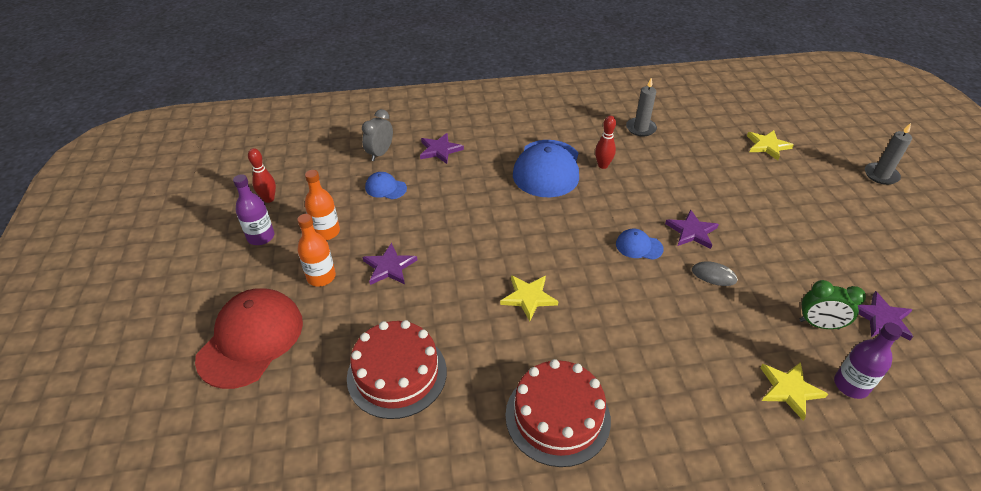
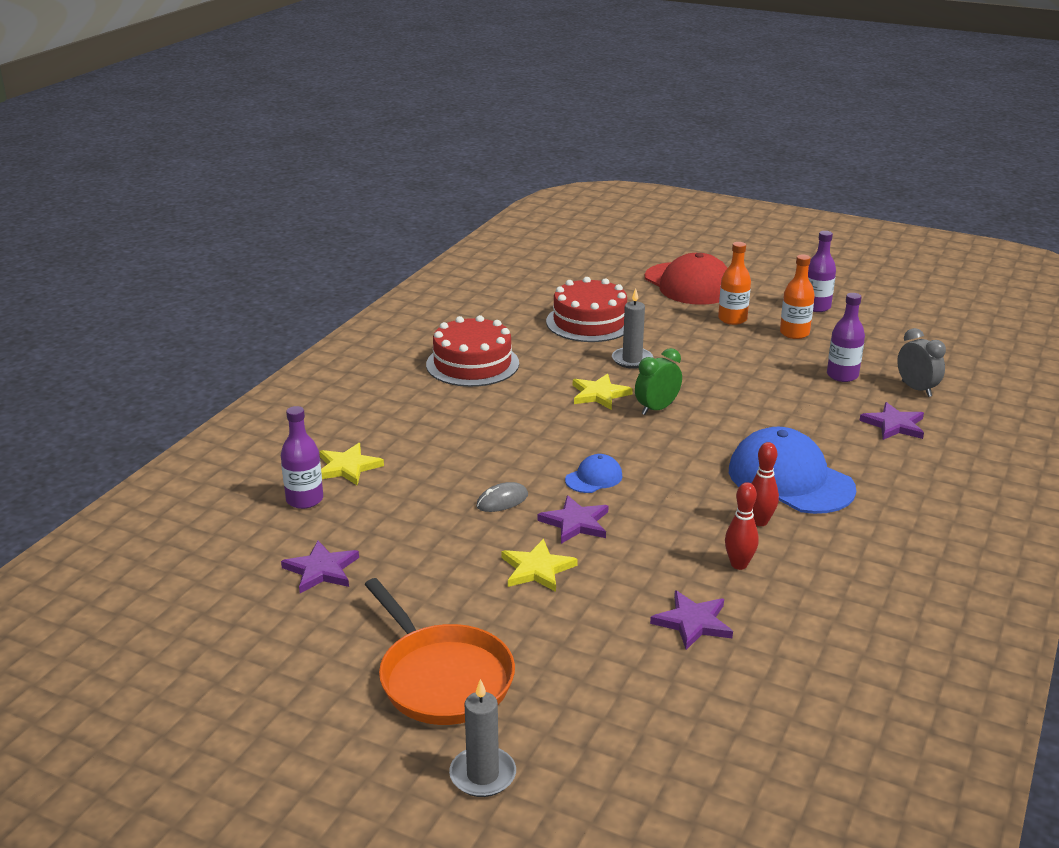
camera: 125 degrees right, 15 degrees down
red bowling pin [248,148,276,203] -> red bowling pin moved to [725,482,759,570]
purple star [363,243,417,285] -> purple star moved to [650,590,733,650]
blue cap [365,172,407,199] -> purple bottle [827,293,865,382]
grey candle [626,77,657,137] -> grey candle moved to [612,288,653,369]
yellow star [747,130,794,160] -> yellow star moved to [501,539,578,592]
green clock [800,280,866,329] -> green clock moved to [635,348,682,415]
none -> orange pan [364,578,515,725]

